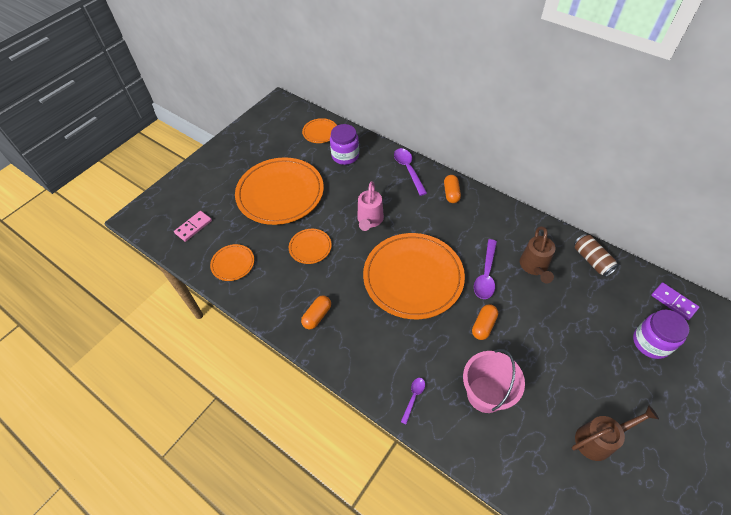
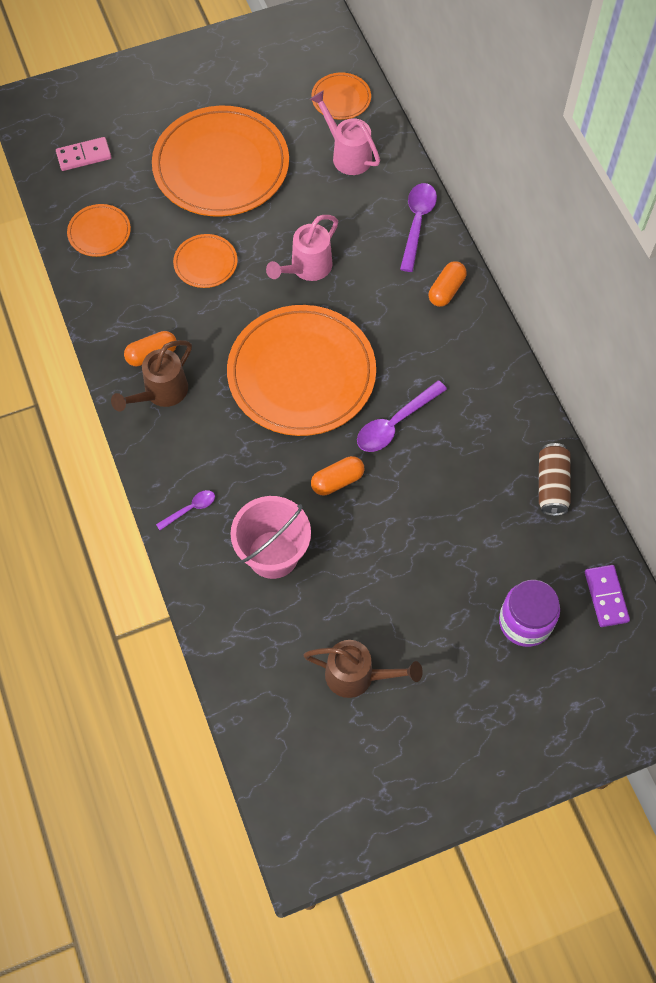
camera: 30 degrees right, 10 degrees up
purple jar [330,124,359,165] -> pink watering can [310,90,380,175]
brown watering can [520,226,556,283] -> brown watering can moved to [111,340,192,412]

